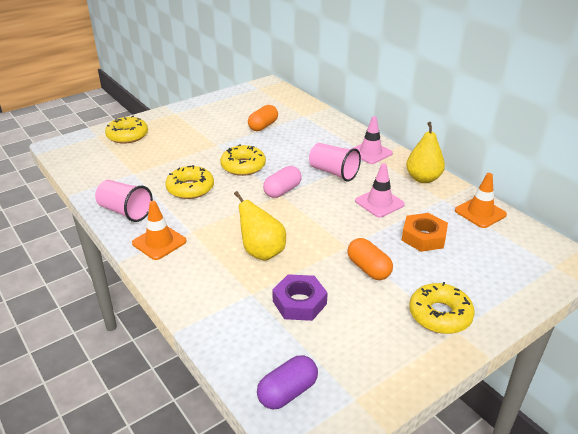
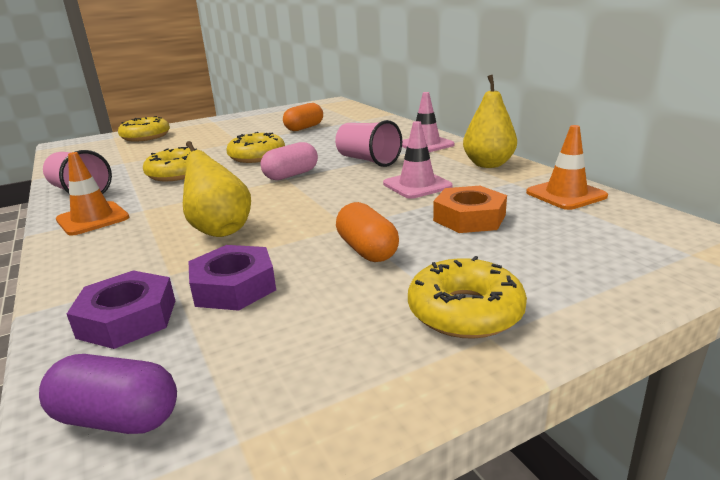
camera: 10 degrees right, 10 degrees down
purple capsule [257,355,318,409] -> purple capsule turned 45 degrees clockwise [39,354,177,434]
none -> purple nut [67,270,175,349]

